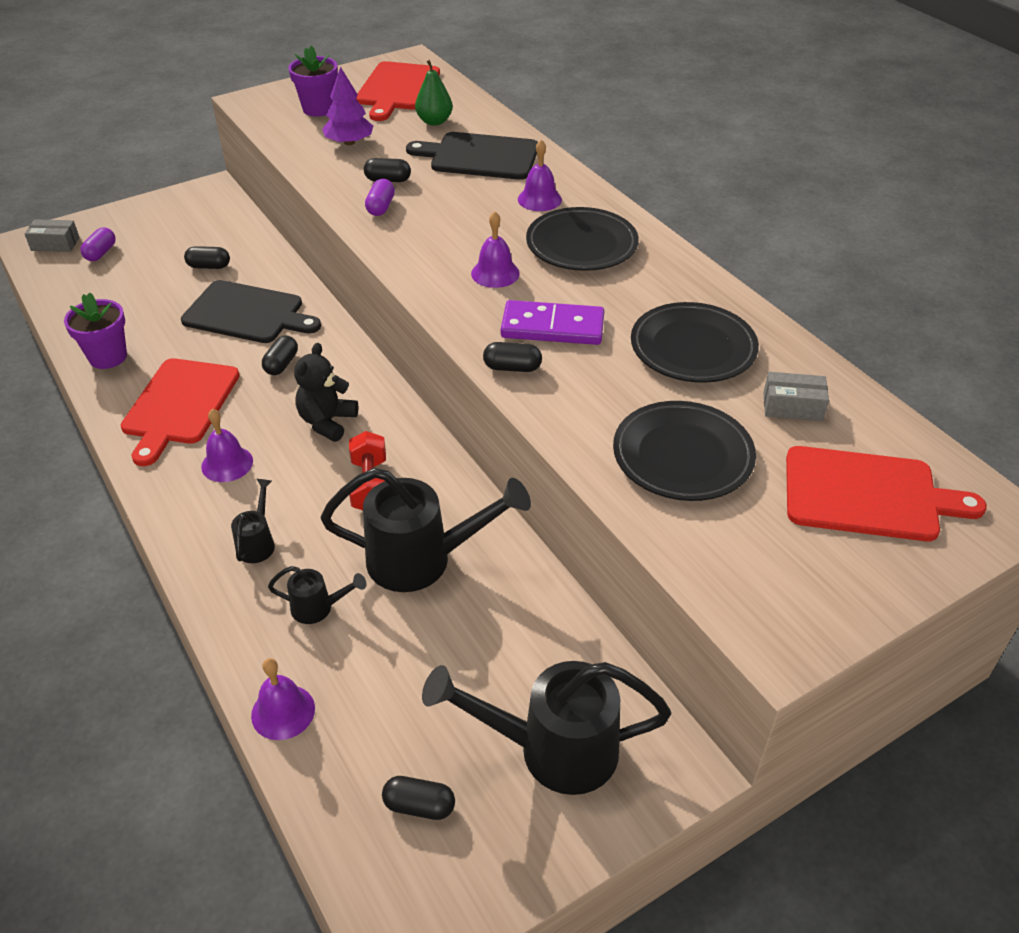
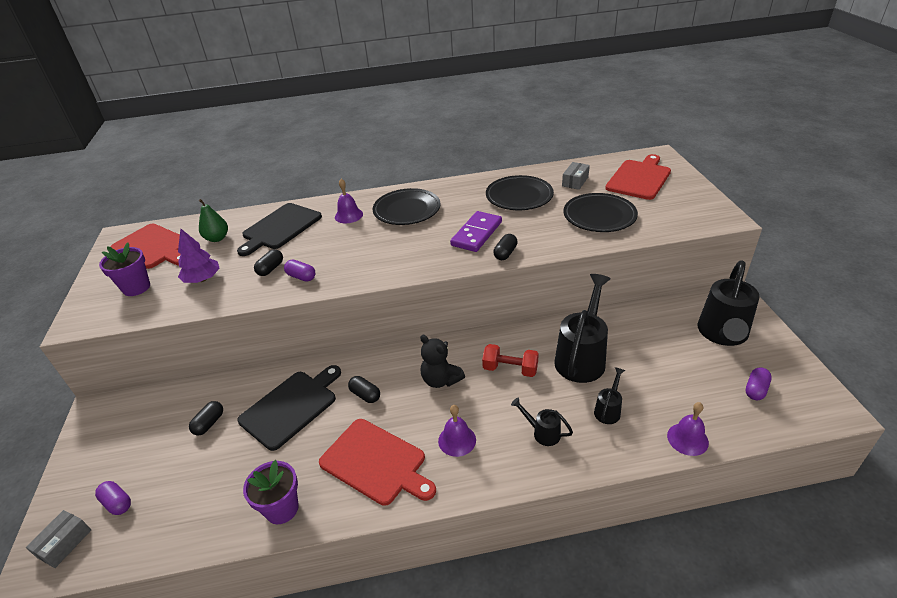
camera: 65 degrees left, 5 degrees down
black capsule [382,776,455,820] -> purple capsule [746,367,772,400]
purple bell [471,211,520,288] -> none

